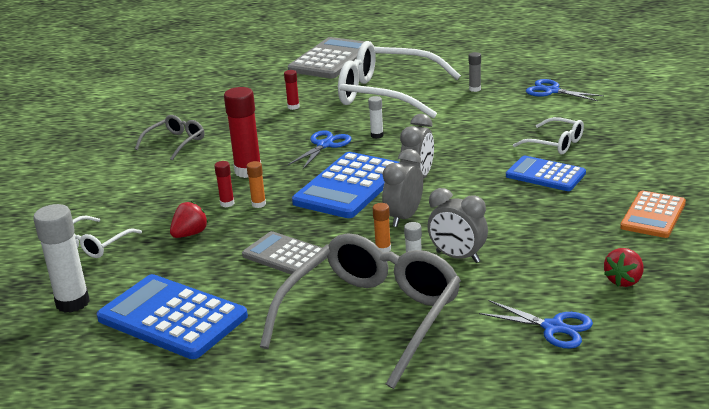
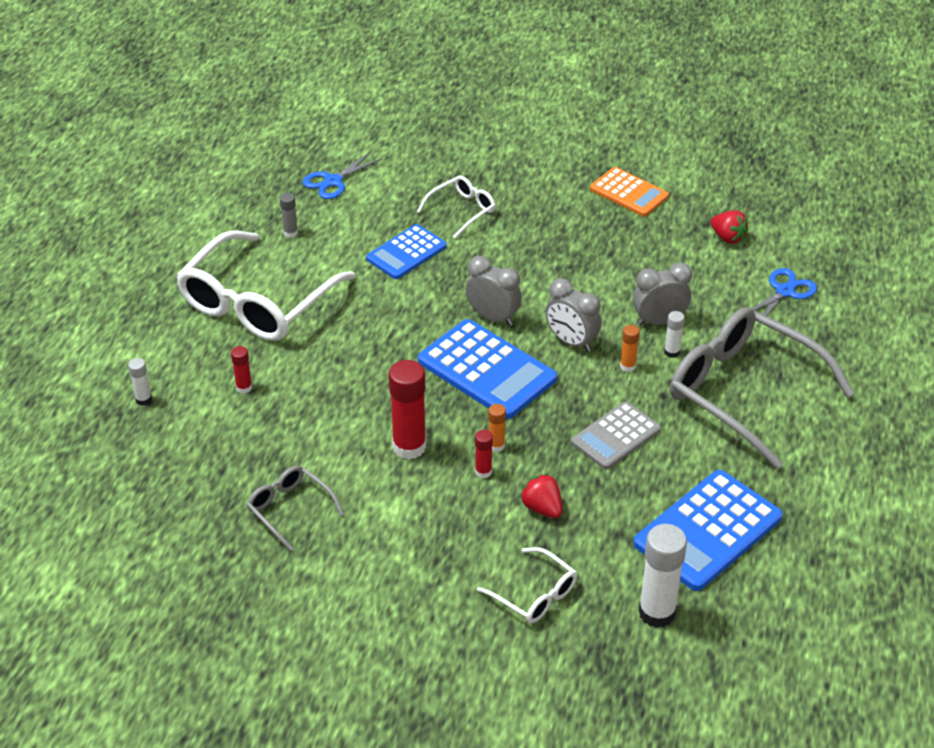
camera: 80 degrees left, 15 degrees up
grey calculator [288,37,365,79] -> none
blue scissors [288,130,352,169] -> none
white glue stick [368,96,384,139] -> white glue stick moved to [128,358,152,406]
grey clock [427,188,488,263] -> grey clock turned 150 degrees counterclockwise [633,262,692,326]
blue calculator [506,156,586,191] -> blue calculator moved to [366,224,447,279]

